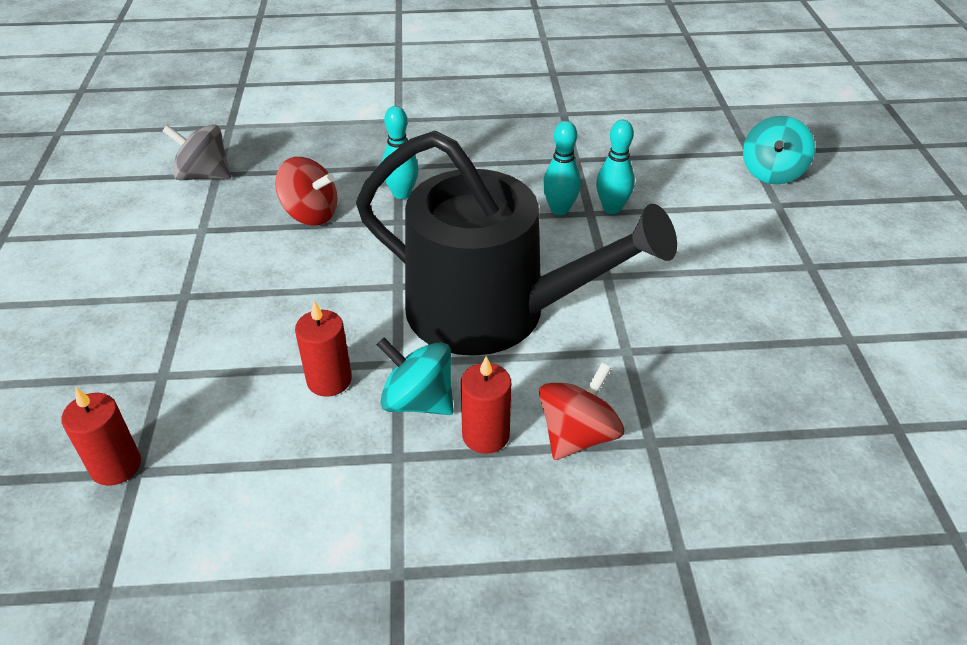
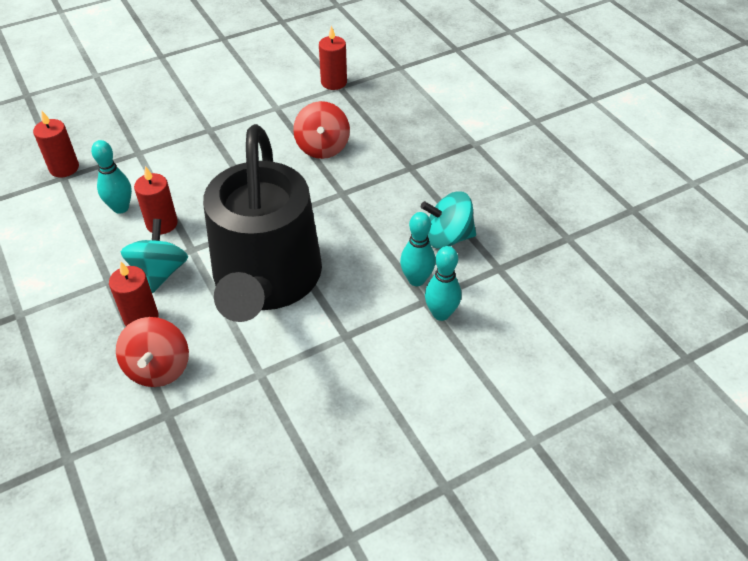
camera: 65 degrees right, 5 degrees up
grey spinning top [163,124,231,180] -> red candle [319,26,347,90]
turquoise bowling pin [382,106,419,199] -> turquoise bowling pin moved to [91,140,132,214]
red spinning top [539,362,624,460] -> red spinning top turned 75 degrees clockwise [116,317,189,387]
turquoise spinning top [743,116,815,184] -> turquoise spinning top moved to [421,191,476,249]

